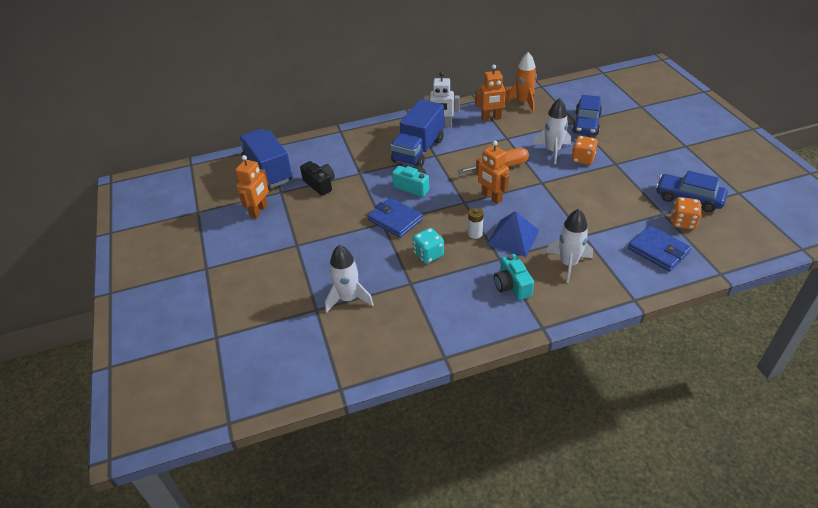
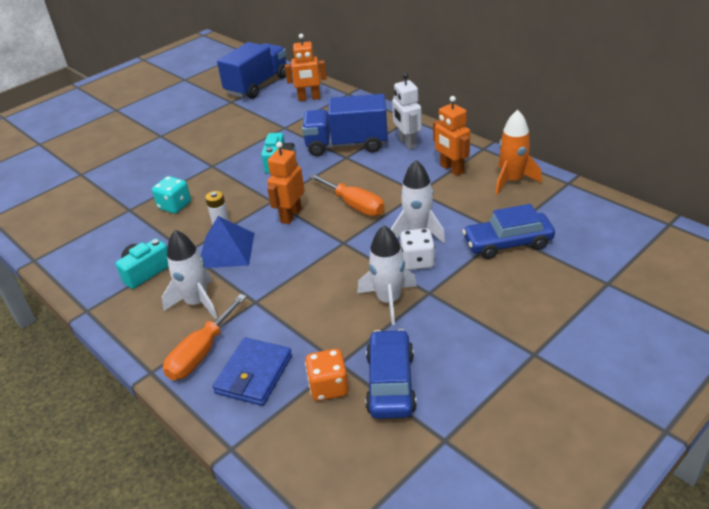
camera: 65 degrees right, 5 degrees down
orange robot [235,155,269,218] -> orange robot moved to [285,34,327,101]
black camera [300,161,335,196] -> none
white rocket [325,245,374,313] -> white rocket moved to [357,225,417,325]
blue wallet [367,198,423,238] -> none
orange dice [571,136,598,165] -> white dice [400,228,435,270]
none -> orange screwdriver [163,294,247,380]

